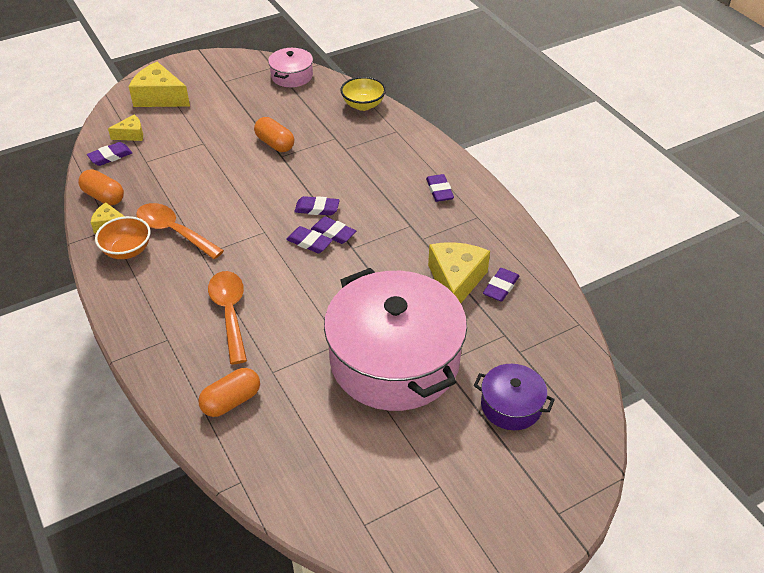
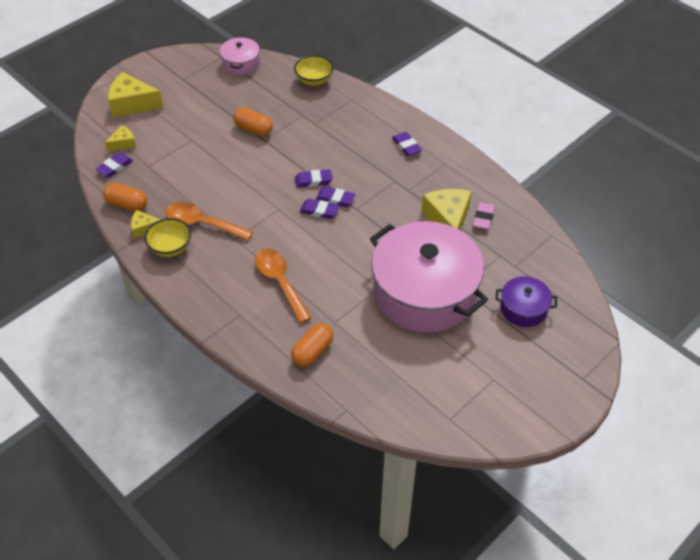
camera: 15 degrees left, 5 degrees up
orange bowl [95,216,151,259] -> yellow bowl [144,218,191,257]
purple eraser [483,268,519,302] -> pink eraser [473,202,495,230]

